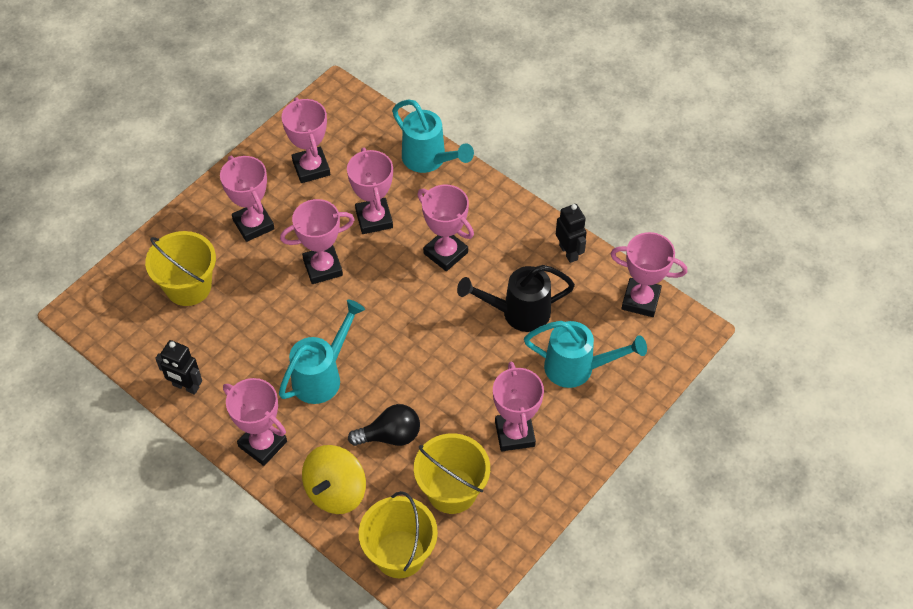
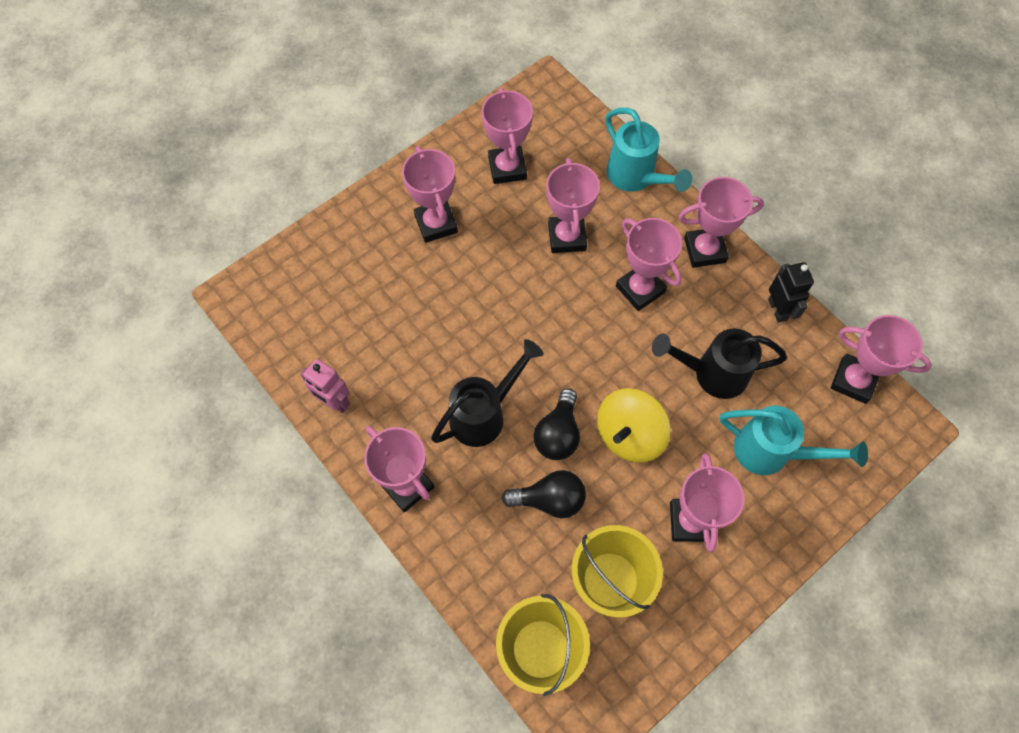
camera: 10 degrees right, 10 degrees up
yellow bucket [145,231,216,306] -> none
black robot [155,340,202,395] -> pink robot [300,359,350,413]
turquoise watering can [279,299,365,404] -> black watering can [431,339,544,447]
pink trophy [280,199,355,284] -> pink trophy moved to [678,177,764,268]
yellow spinning top [302,445,366,514] -> yellow spinning top moved to [597,388,670,463]
none -> black light bulb [534,388,580,460]

